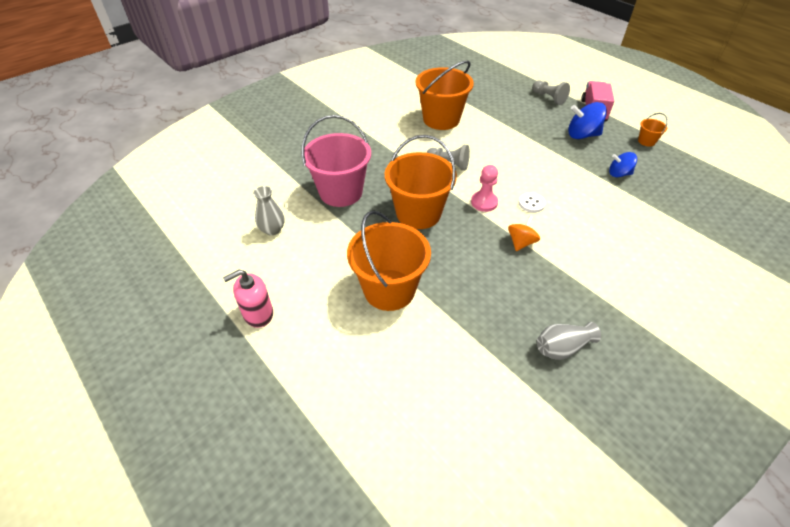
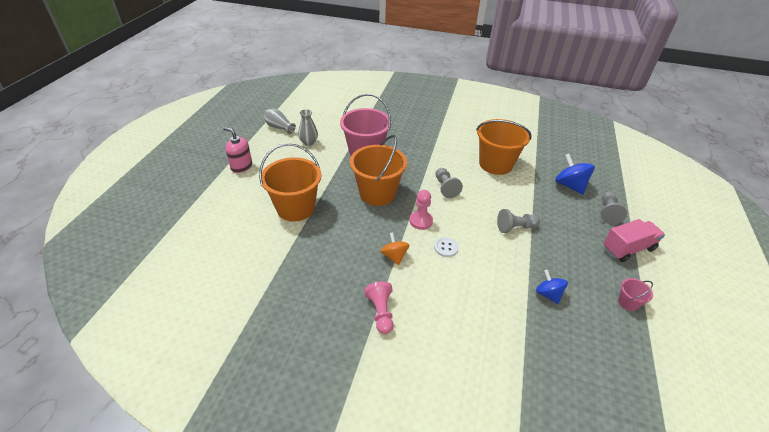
camera: 55 degrees right, 5 degrees down
orange spinning top [508,216,540,251] -> orange spinning top turned 105 degrees counterclockwise [380,232,409,265]
grey vase [537,322,601,360] -> grey vase moved to [264,109,296,134]
blue spinning top [568,102,607,139] -> blue spinning top moved to [555,154,595,194]
orange bucket [638,113,668,147] -> pink bucket [618,278,653,311]
none -> pink pawn [364,281,394,334]
none -> grey pawn [497,209,540,233]

